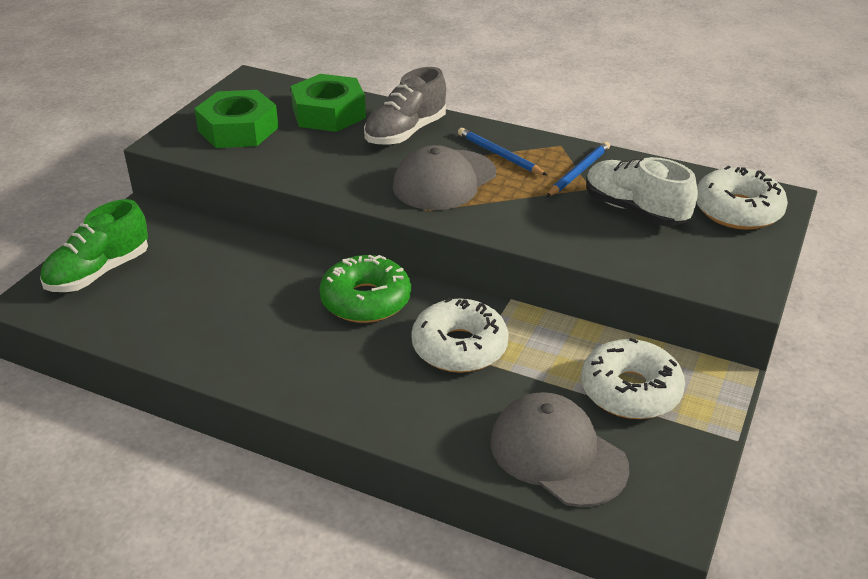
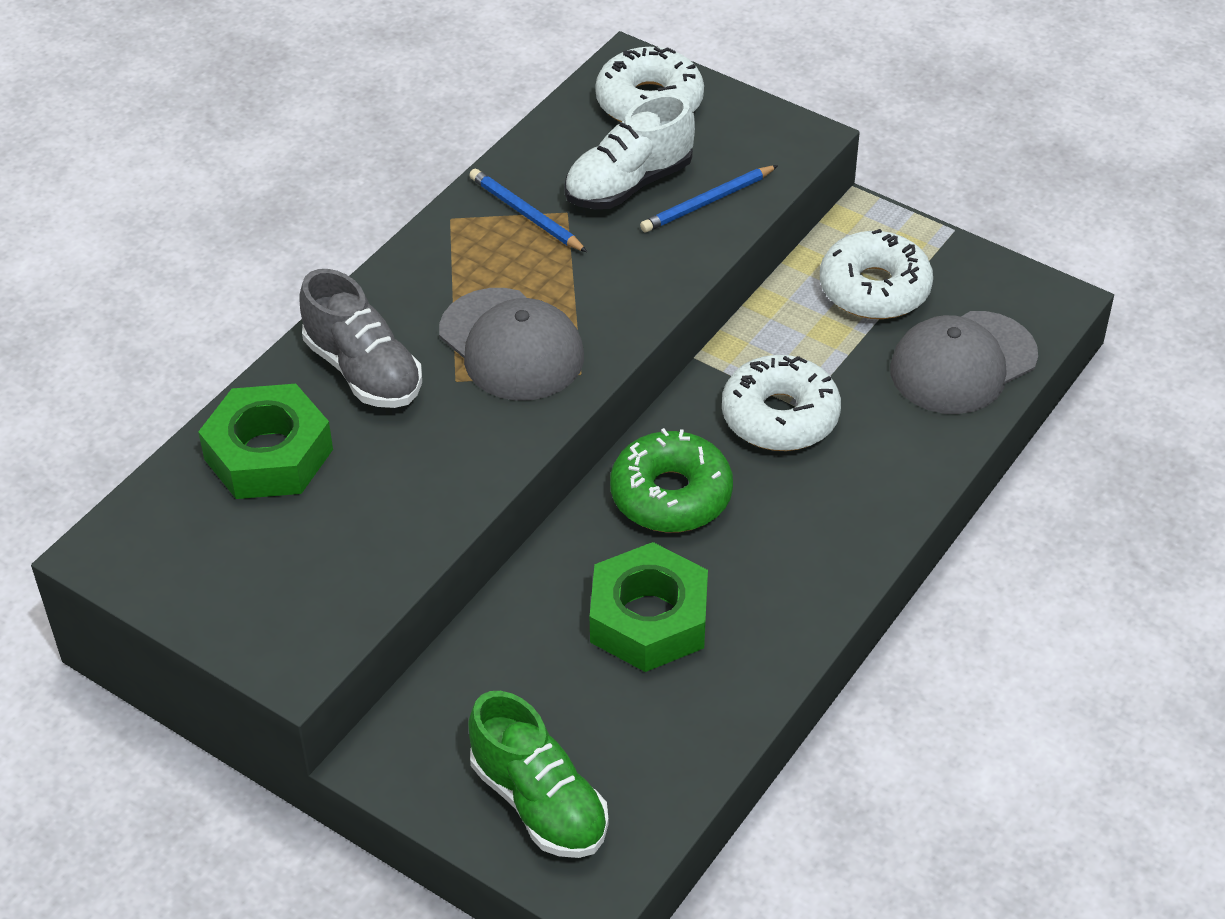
camera: 80 degrees left, 10 degrees up
green nut [194,90,279,148] -> green nut moved to [590,542,708,672]
blue pencil [458,128,547,175] -> blue pencil moved to [640,165,778,232]

